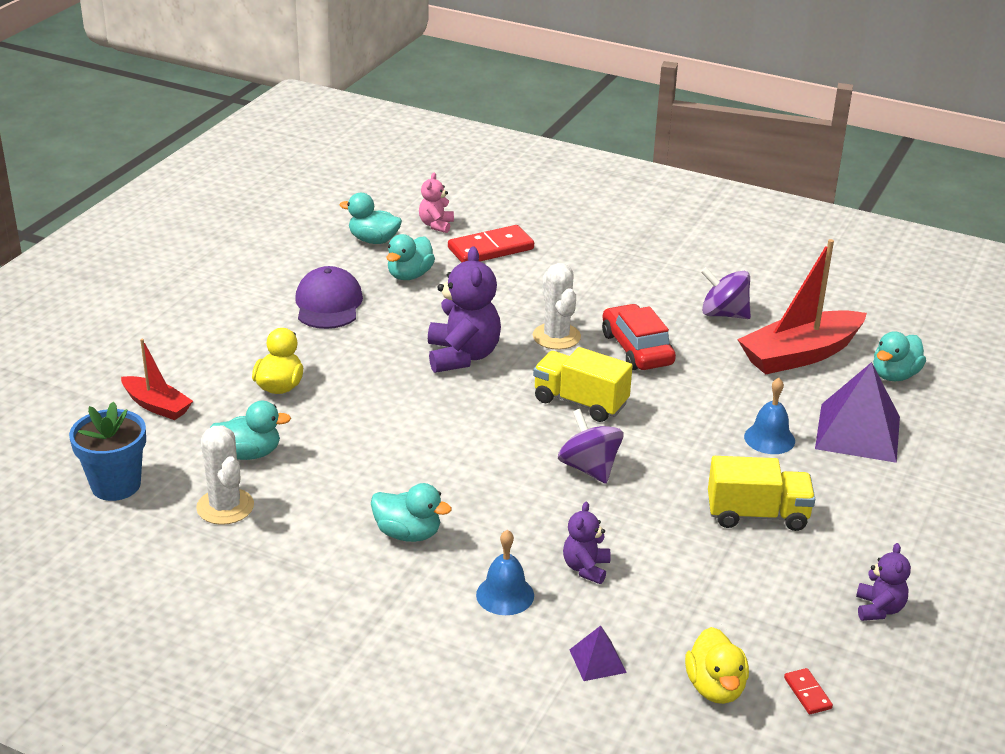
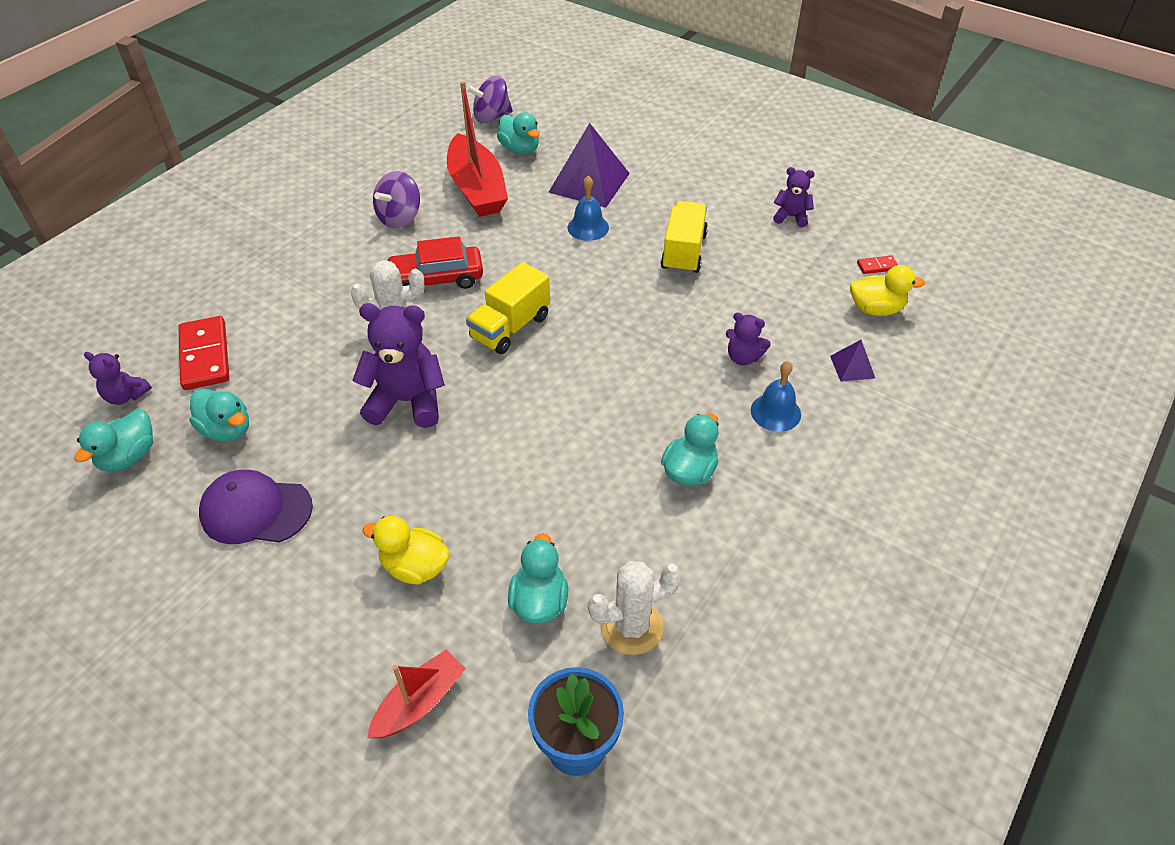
camera: 80 degrees left, 15 degrees up
pink teddy bear [419,173,454,233] -> purple teddy bear [84,352,152,405]
purple spinning top [558,409,624,484] -> purple spinning top moved to [466,75,513,123]

